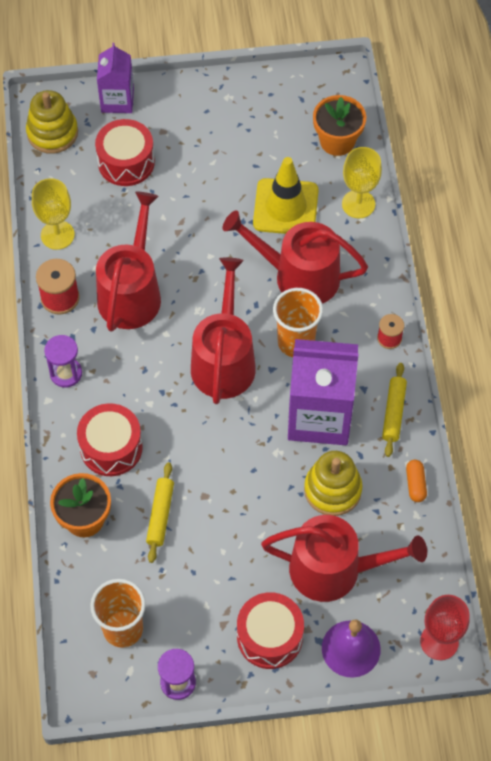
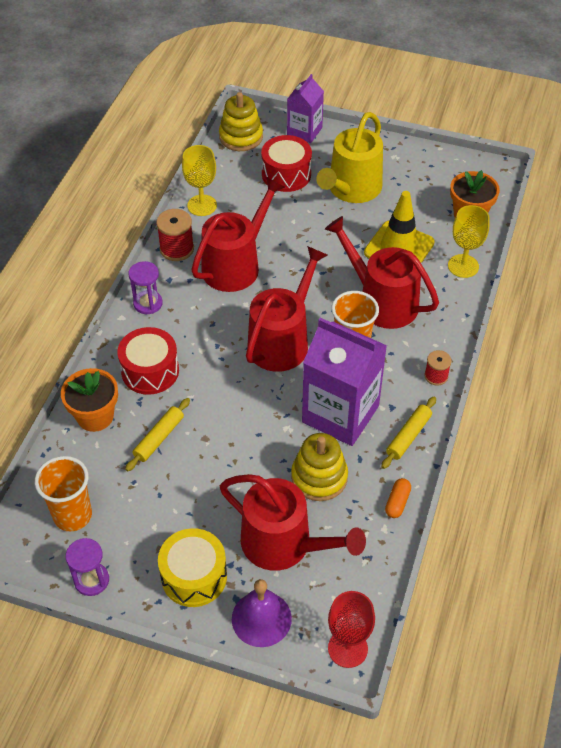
camera: 25 degrees right, 10 degrees down
red drum [237,592,304,669] -> yellow drum [158,528,227,607]
none -> yellow watering can [316,112,383,203]

